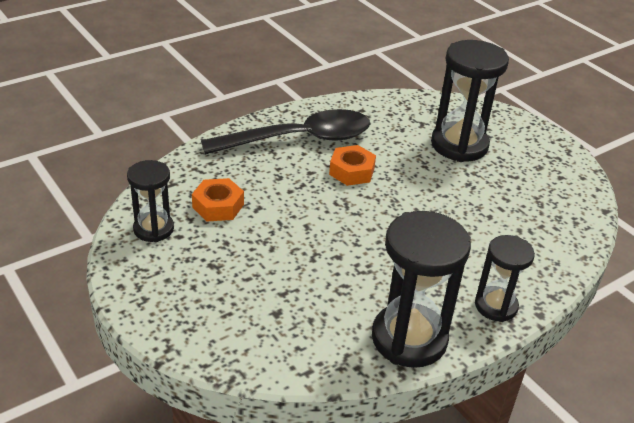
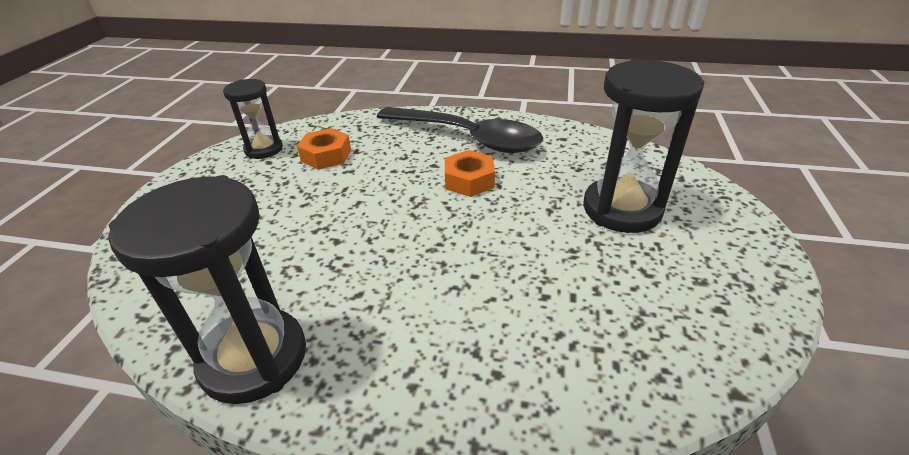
camera: 50 degrees right, 0 degrees up
black hourglass [475,235,535,322] -> none

